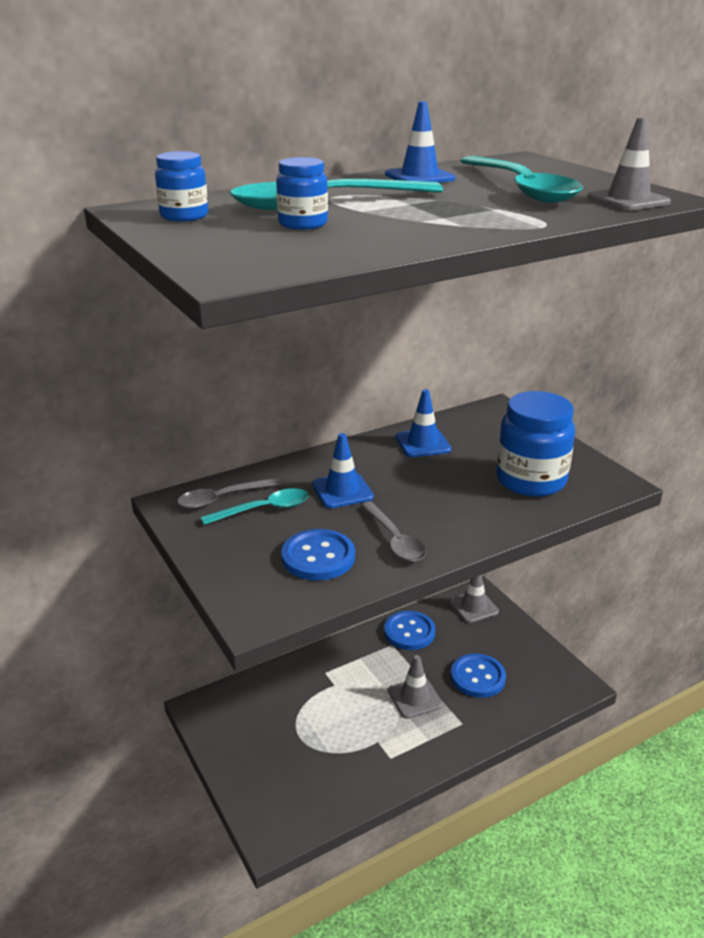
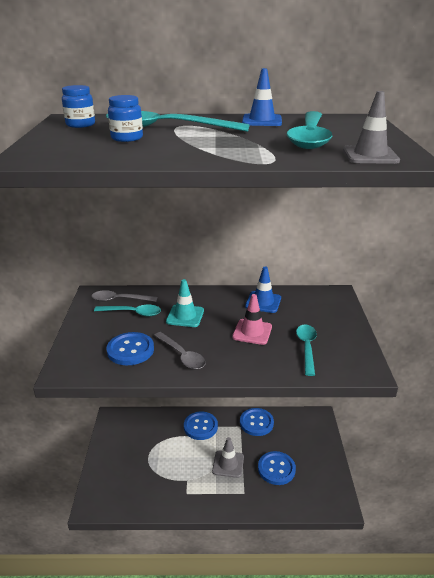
camera: 30 degrees right, 0 degrees up
blue traffic cone [312,433,374,508] -> turquoise traffic cone [166,279,204,327]
grey spoon [361,502,426,562] -> grey spoon turned 45 degrees counterclockwise [154,332,206,369]
grey traffic cone [450,575,499,623] -> none
blue jar [496,391,575,497] -> turquoise spoon [296,325,317,376]
none -> blue button [184,412,218,440]
none -> pink traffic cone [232,294,272,345]

